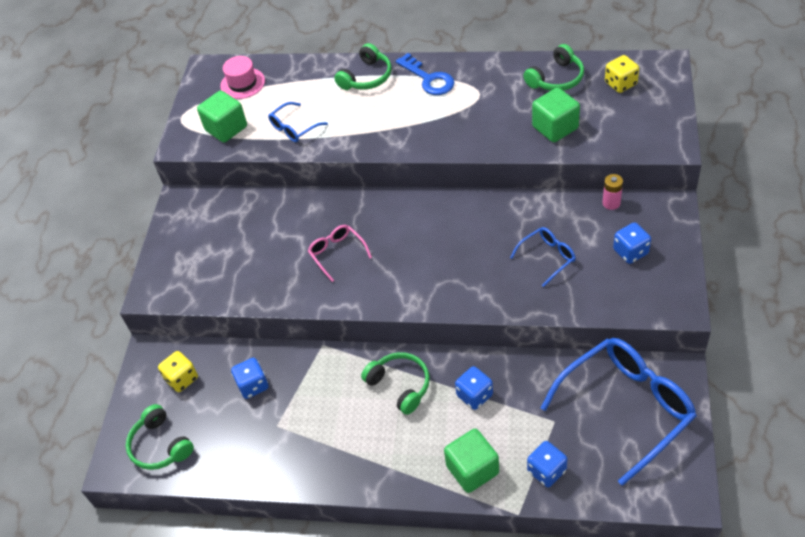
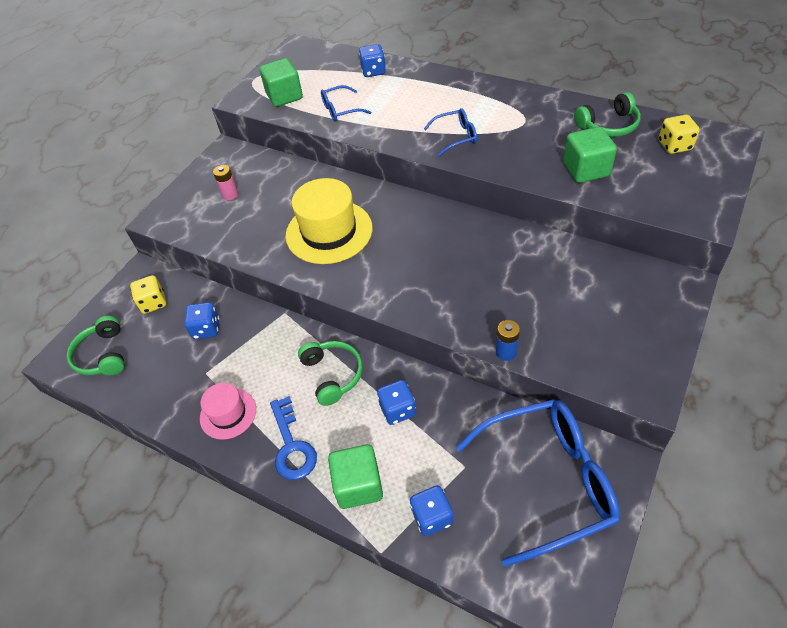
camera: 20 degrees right, 0 degrees up
pink hat [220,56,265,99] -> pink hat moved to [200,383,256,440]
pink glasses [308,225,372,282] -> yellow hat [286,178,372,264]
green headphones [334,43,391,90] -> none
blue key [396,53,454,95] -> blue key moved to [270,396,317,480]
blue glasses [510,227,576,287] -> blue glasses moved to [424,108,477,156]
pink battery [603,174,623,210] -> pink battery moved to [213,165,238,200]
blue dice [613,222,651,264] -> blue dice moved to [359,44,386,77]
none -> blue battery [496,320,520,361]

